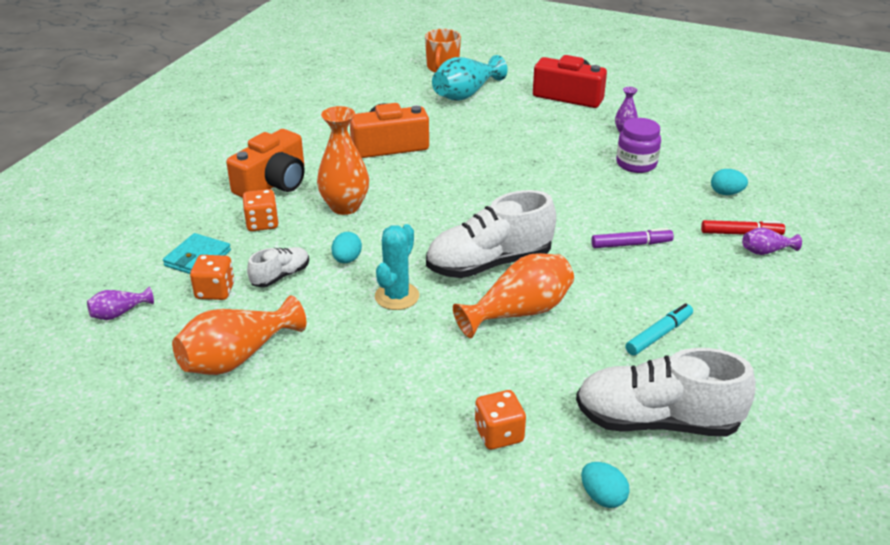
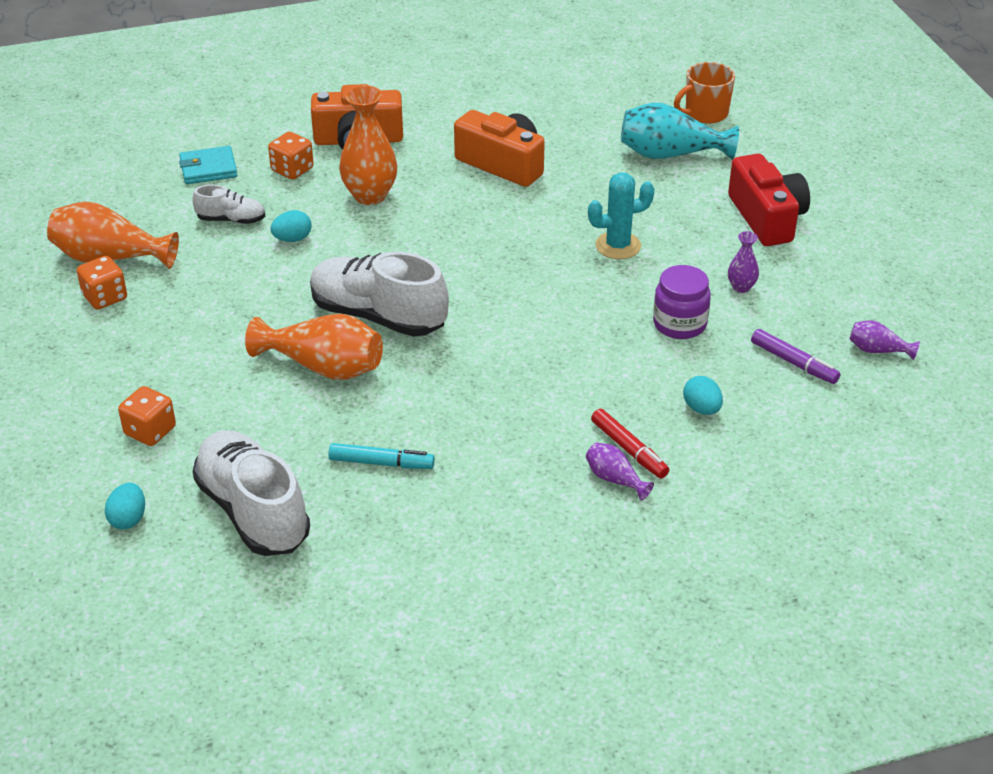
camera: 50 degrees right, 5 degrees up
purple vase [87,287,154,320] -> purple vase moved to [850,320,920,360]
orange dice [190,255,234,300] -> orange dice moved to [77,256,127,310]
turquoise cactus [375,224,419,310] -> turquoise cactus moved to [588,173,655,259]
purple marker [591,228,674,248] -> purple marker moved to [751,329,840,384]

